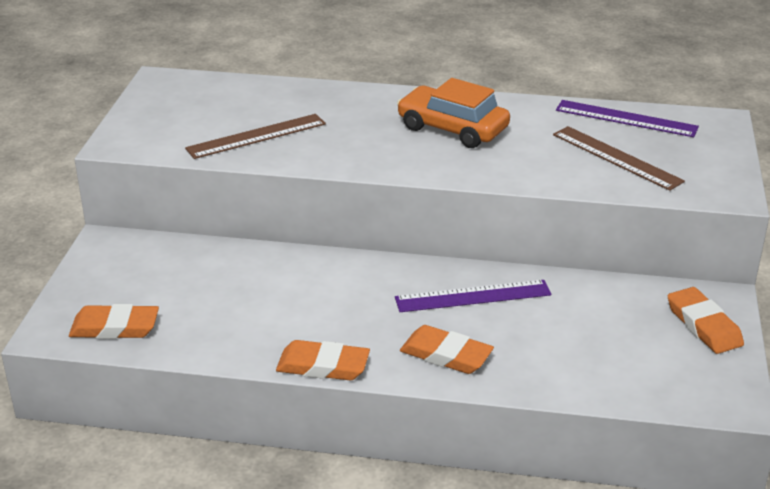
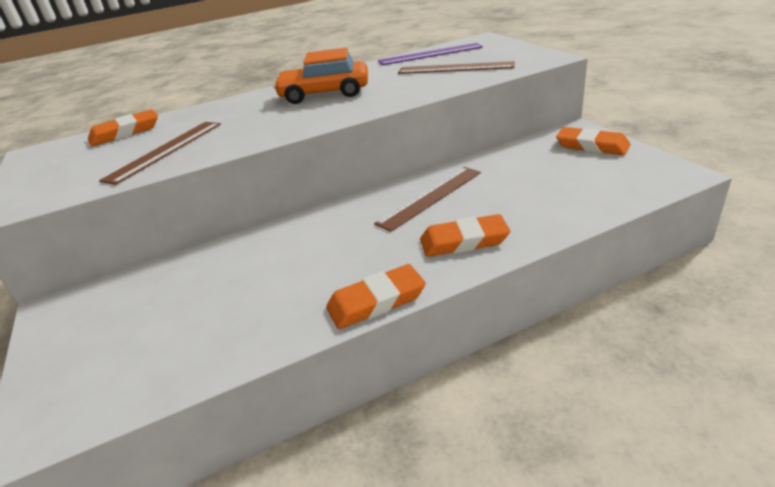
camera: 30 degrees left, 0 degrees up
orange eraser [69,304,159,339] -> orange eraser moved to [88,109,158,147]
purple ruler [395,280,551,312] -> brown ruler [374,167,481,232]

